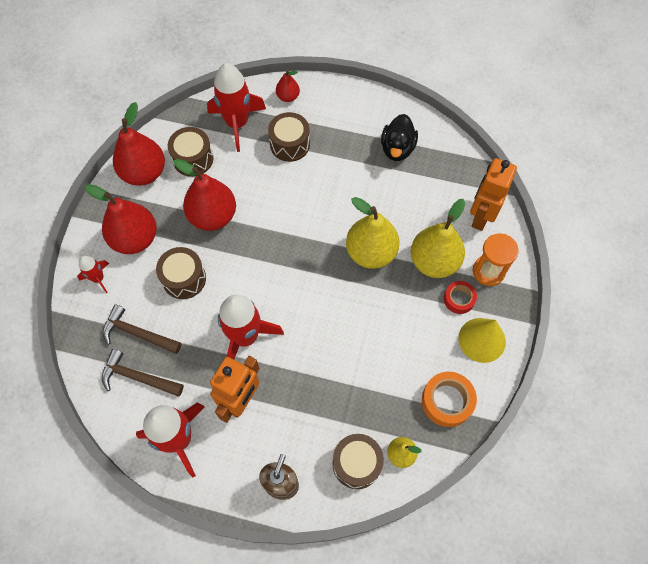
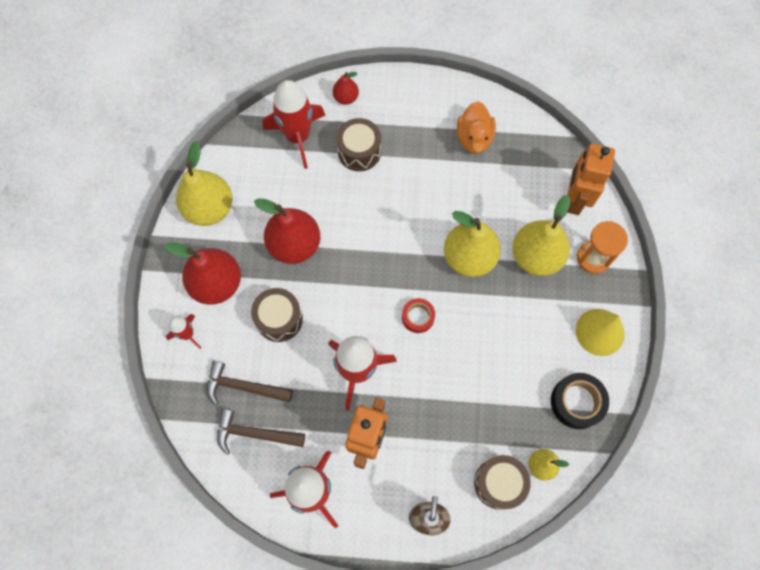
camera: 10 degrees left, 5 degrees up
red pear [113,102,165,186] -> yellow pear [176,141,233,226]
brown drum [168,127,213,177] -> none
black duck [381,114,418,161] -> orange duck [457,101,496,154]
orange tape [422,372,477,427] -> black tape [551,373,609,429]
red tape [444,281,477,314] -> red tape moved to [402,298,435,333]

